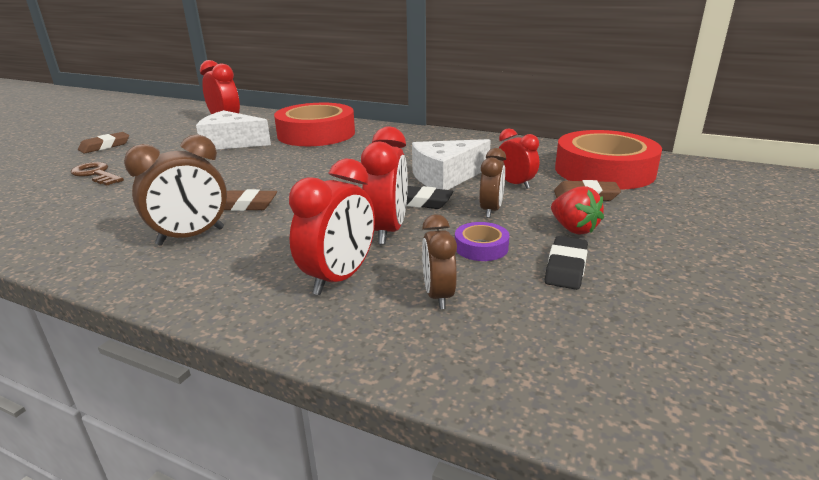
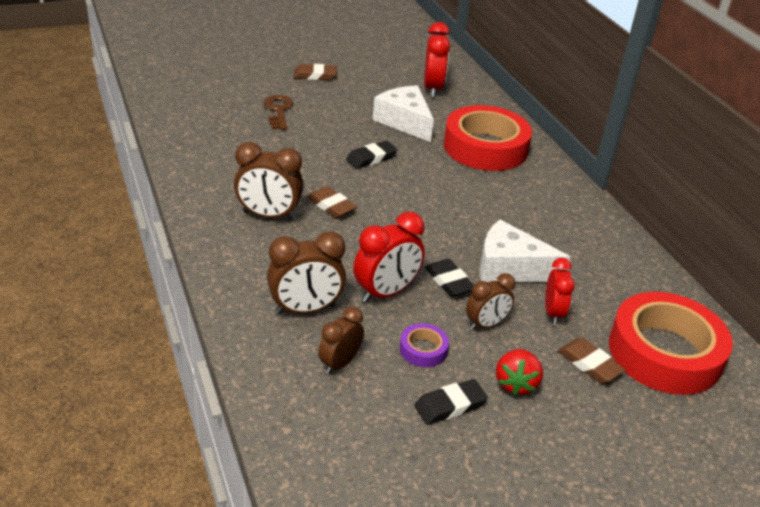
camera: 40 degrees right, 10 degrees up
red clock [289,158,375,295] -> brown clock [267,231,346,314]
none -> black eraser [346,141,397,169]

